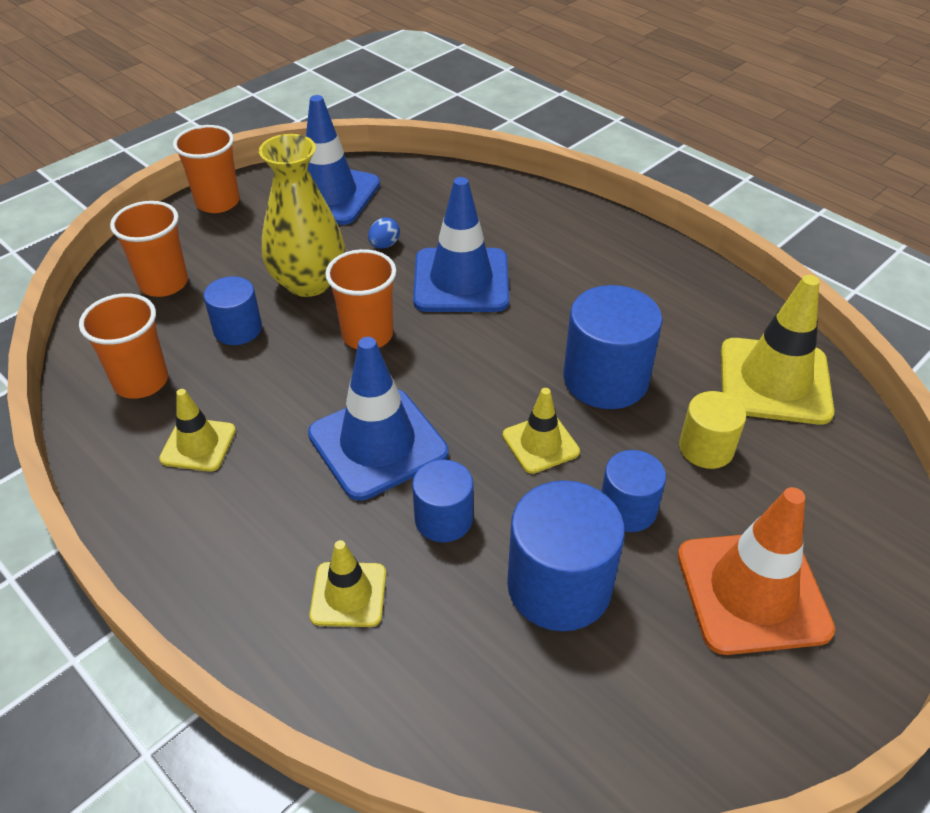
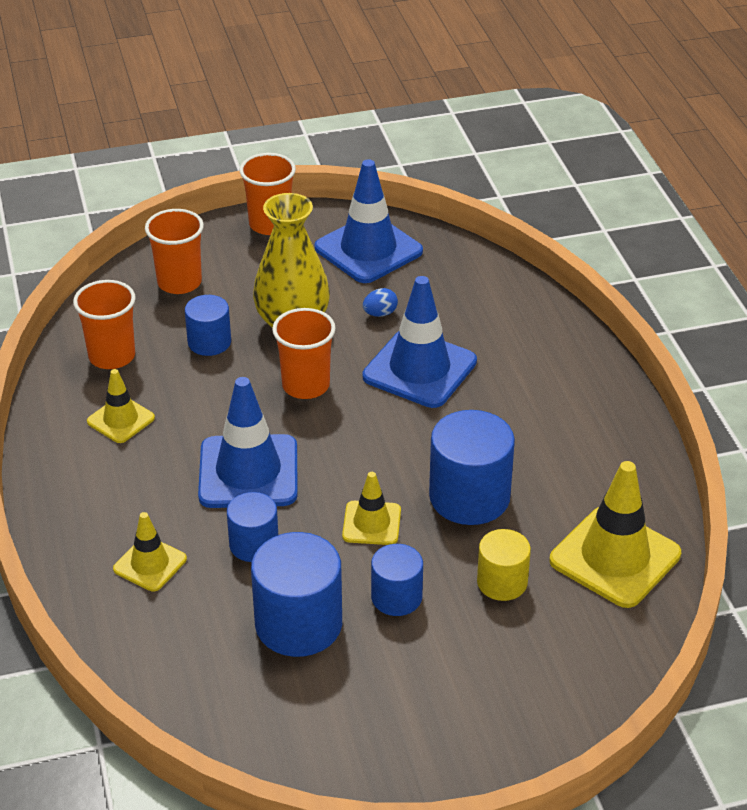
camera: 30 degrees right, 5 degrees down
orange traffic cone [678,487,835,655] -> none

